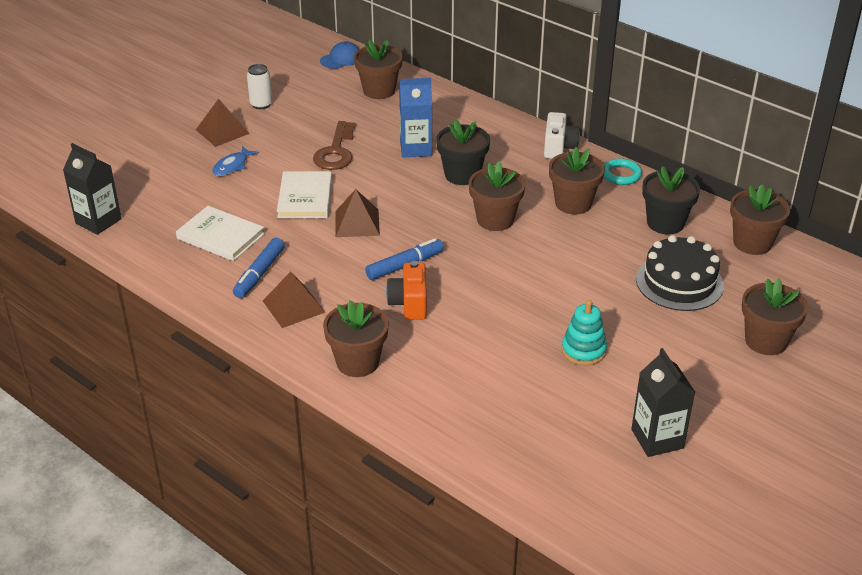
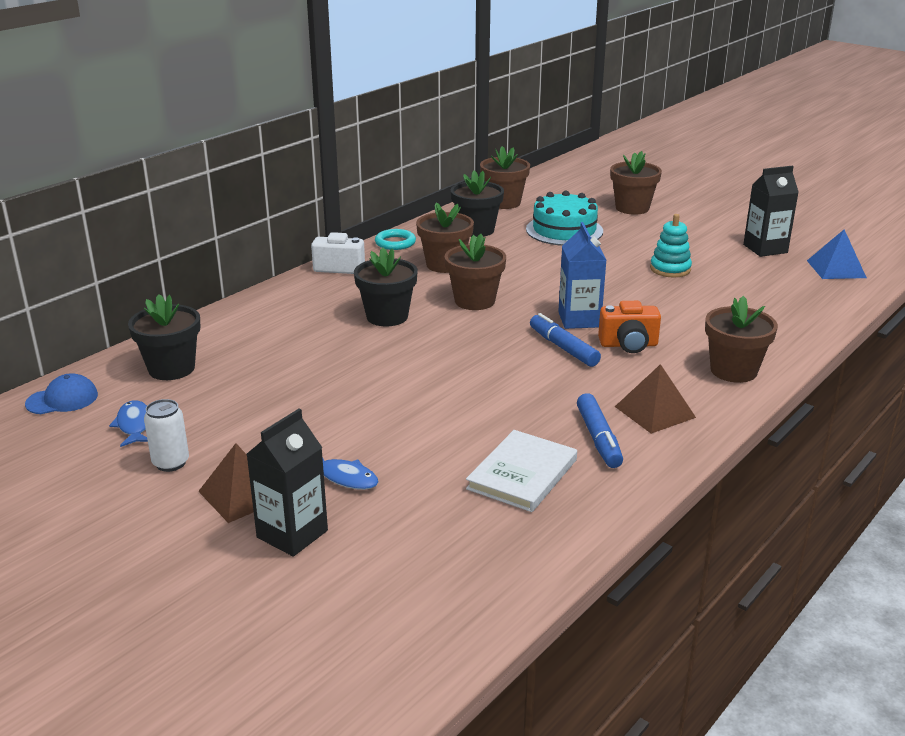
camera: 90 degrees left, 10 degrees down
black carton [63,143,121,235] -> black carton moved to [247,409,328,557]
blue marker [233,238,285,298] -> blue marker turned 60 degrees clockwise [577,393,623,468]
white book [277,171,332,218] -> none
brown key [313,121,356,170] -> none
blue cap [320,41,359,69] -> blue cap turned 105 degrees clockwise [25,373,98,414]
brown pyramid [335,189,380,237] -> none
brown flower pot [354,39,403,99] -> black flower pot [128,294,201,380]
blue carton [399,78,432,157] -> blue carton moved to [558,222,606,329]
black cake [636,235,724,311] -> turquoise cake [526,191,603,246]
none -> blue fish [109,400,148,447]
none -> blue pyramid [807,229,867,279]

